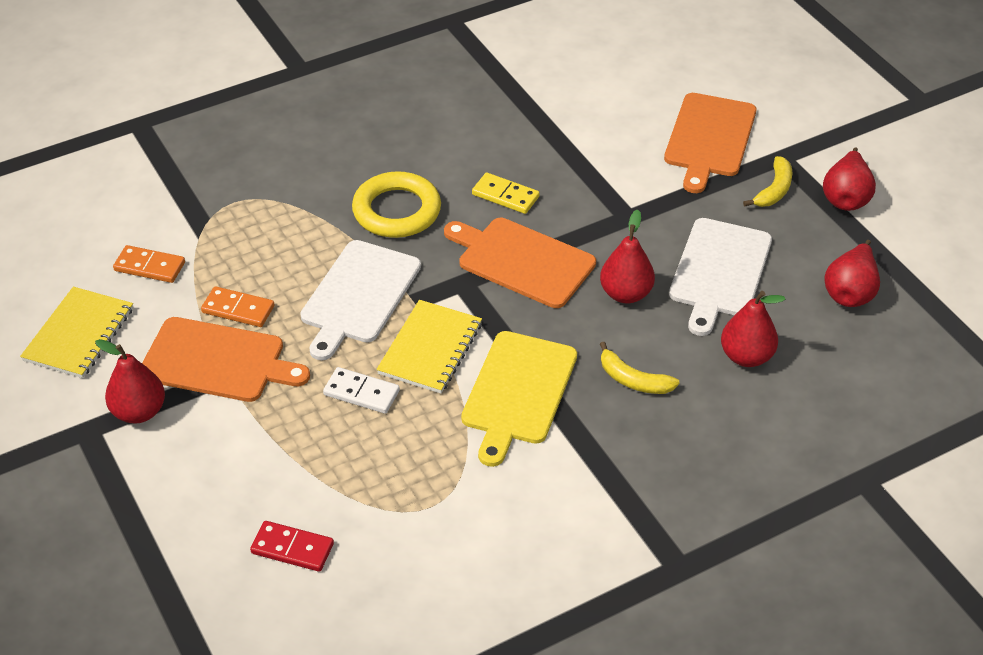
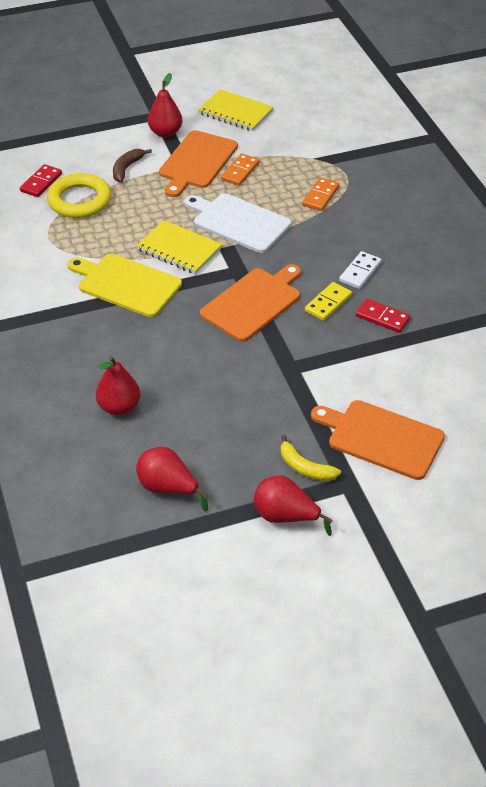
camera: 100 degrees right, 0 degrees up
orange domino [113,245,185,283] -> orange domino moved to [302,177,339,211]
white domino [323,367,400,414] -> white domino moved to [339,251,382,289]
yellow ring [352,171,441,238] -> yellow ring moved to [47,173,111,218]
red pear [600,210,655,303] -> none
yellow banana [600,342,680,394] -> none
white cutting board [669,218,772,336] -> none
none -> brown banana [113,149,152,182]
none -> red domino [356,299,410,333]

